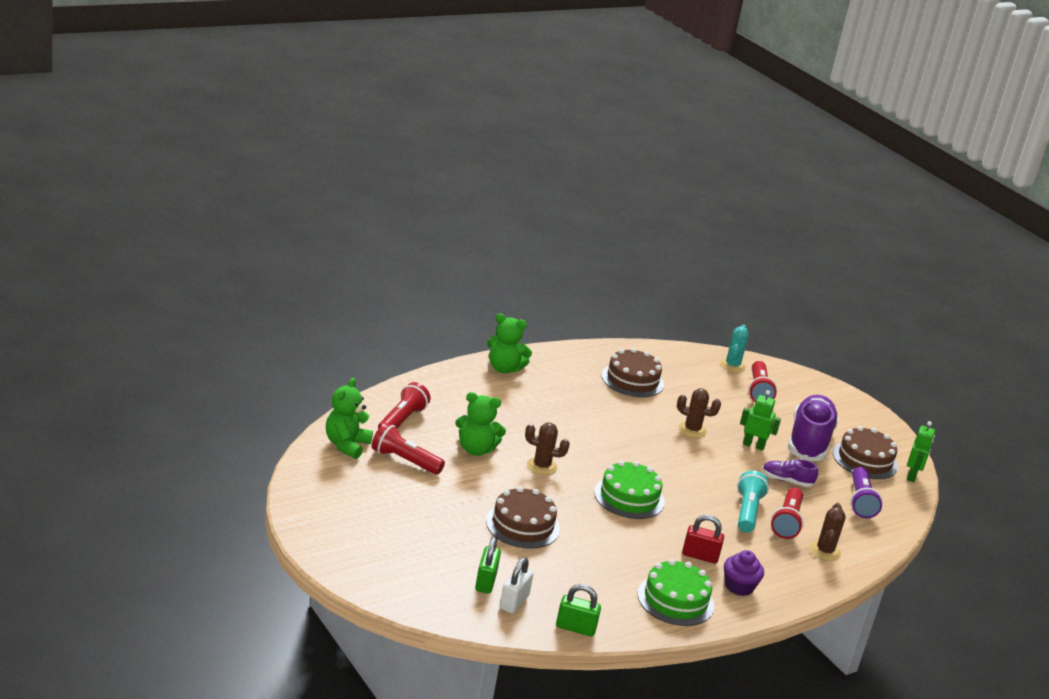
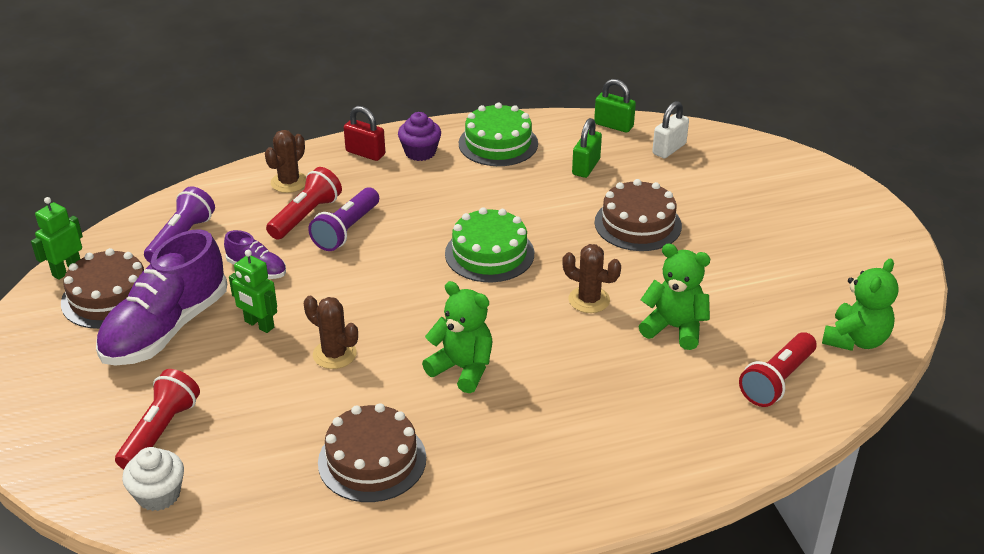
camera: 160 degrees left, 10 degrees up
red flashlight [372,423,445,475] -> none
green padlock [475,537,501,594] -> green padlock moved to [572,118,602,178]
green teddy bear [487,313,532,373] -> green teddy bear moved to [422,281,492,393]
red padlock [682,515,724,564] -> red padlock moved to [344,106,385,161]
turquoise cactus [720,325,749,373] -> white cupcake [122,447,184,511]
turquoise flashlight [737,470,769,533] -> purple flashlight [308,188,379,251]

